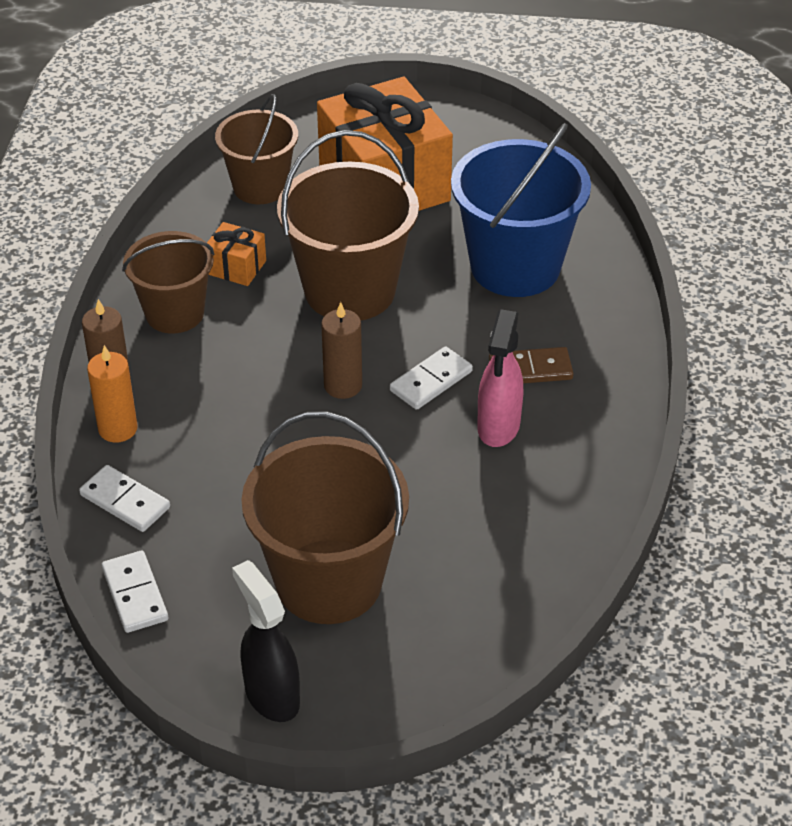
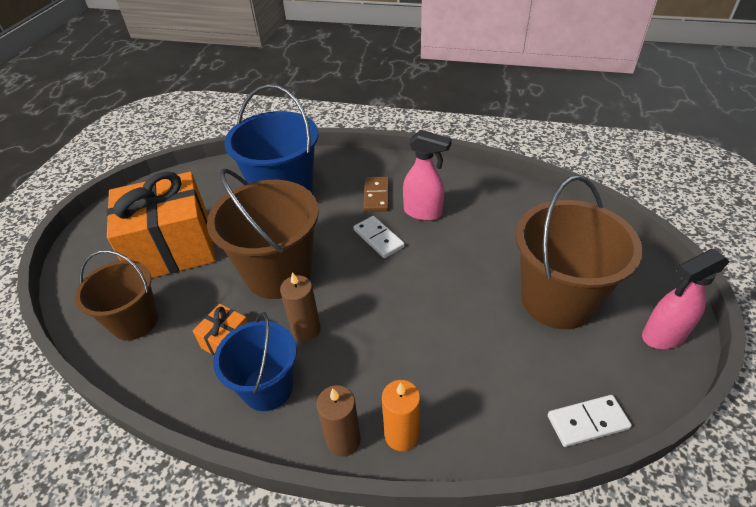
camera: 80 degrees left, 0 degrees up
white domino [79,465,170,532] -> none
brown bucket [122,231,214,333] -> blue bucket [213,312,297,411]
black spray bottle [232,560,300,722] -> pink spray bottle [642,249,729,349]
brown candle [321,302,362,399] -> brown candle moved to [280,272,321,341]

